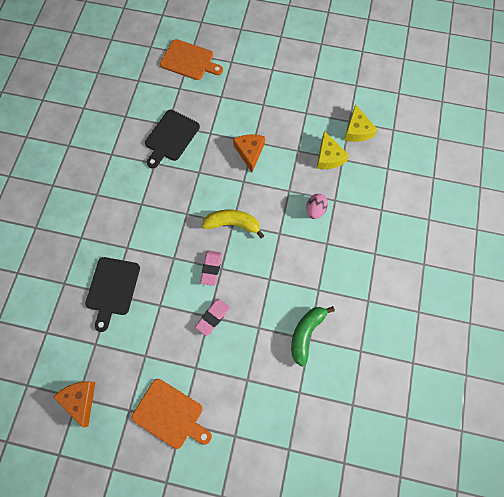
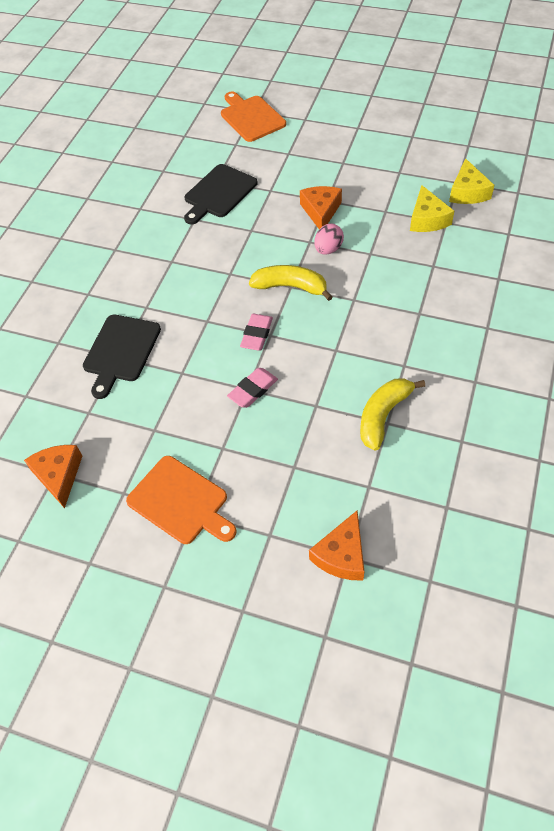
camera: 10 degrees right, 15 degrees down
orange cutting board [160,39,223,80] -> orange cutting board turned 150 degrees counterclockwise [221,92,286,142]
green banana [291,306,335,367] -> yellow banana [360,378,425,451]
pink egg [306,194,328,219] -> pink egg moved to [314,224,344,255]
none -> orange cheese [309,511,364,580]

